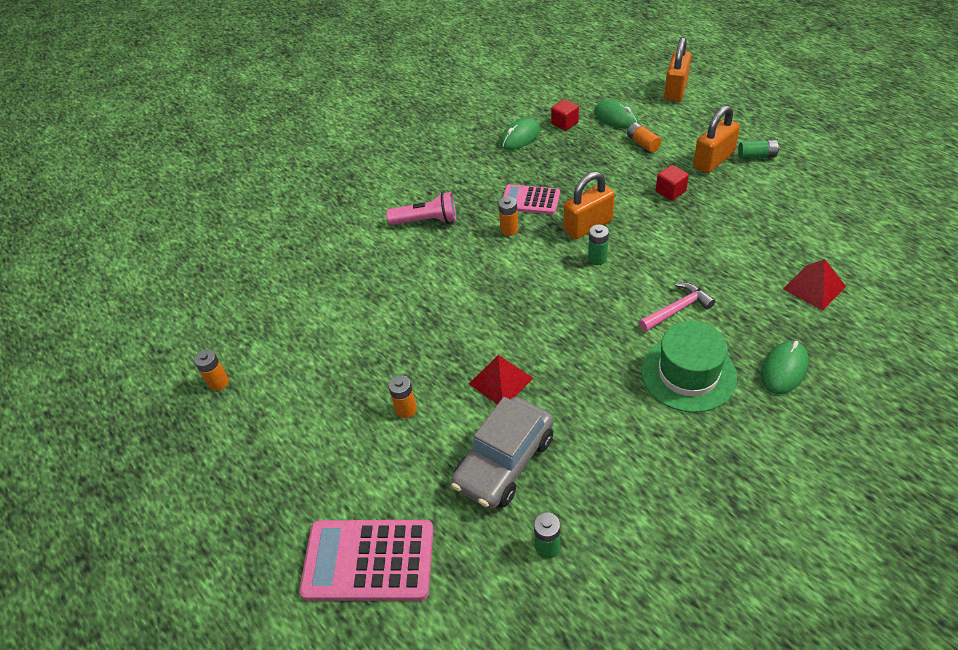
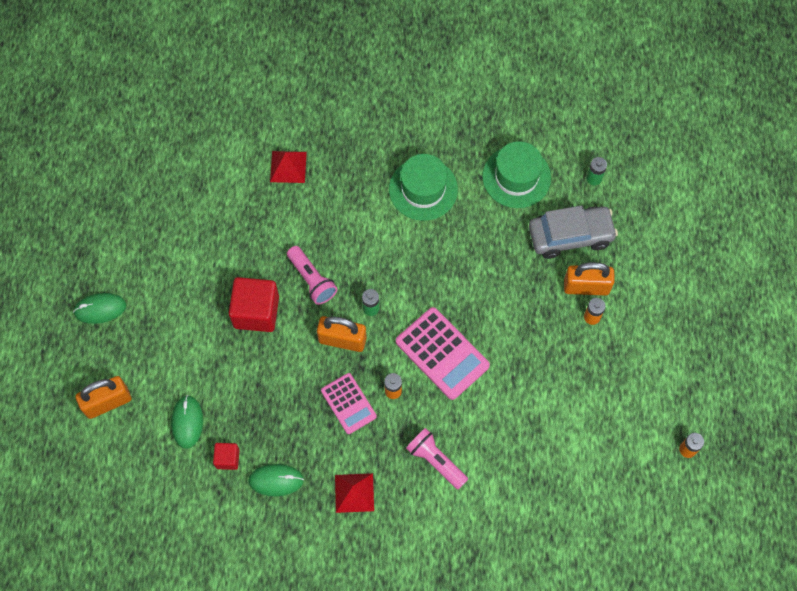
camera: 140 degrees left, 20 degrees up
pink calculator [299,520,434,601] -> pink calculator moved to [396,307,490,400]
red pyramid [469,355,533,404] -> red pyramid moved to [335,473,374,513]
orange battery [627,122,662,152] -> none
pink hammer [639,282,715,332] -> none
red cube [656,165,689,201] -> red cube [229,277,279,332], size x1.94
orange padlock [693,105,740,173] -> orange padlock moved to [564,262,615,296]
green battery [738,140,779,159] -> none
green mouse [761,341,809,394] -> green mouse moved to [73,293,126,324]
none -> pink flashlight [287,246,337,305]
none -> green hat [482,141,551,208]

